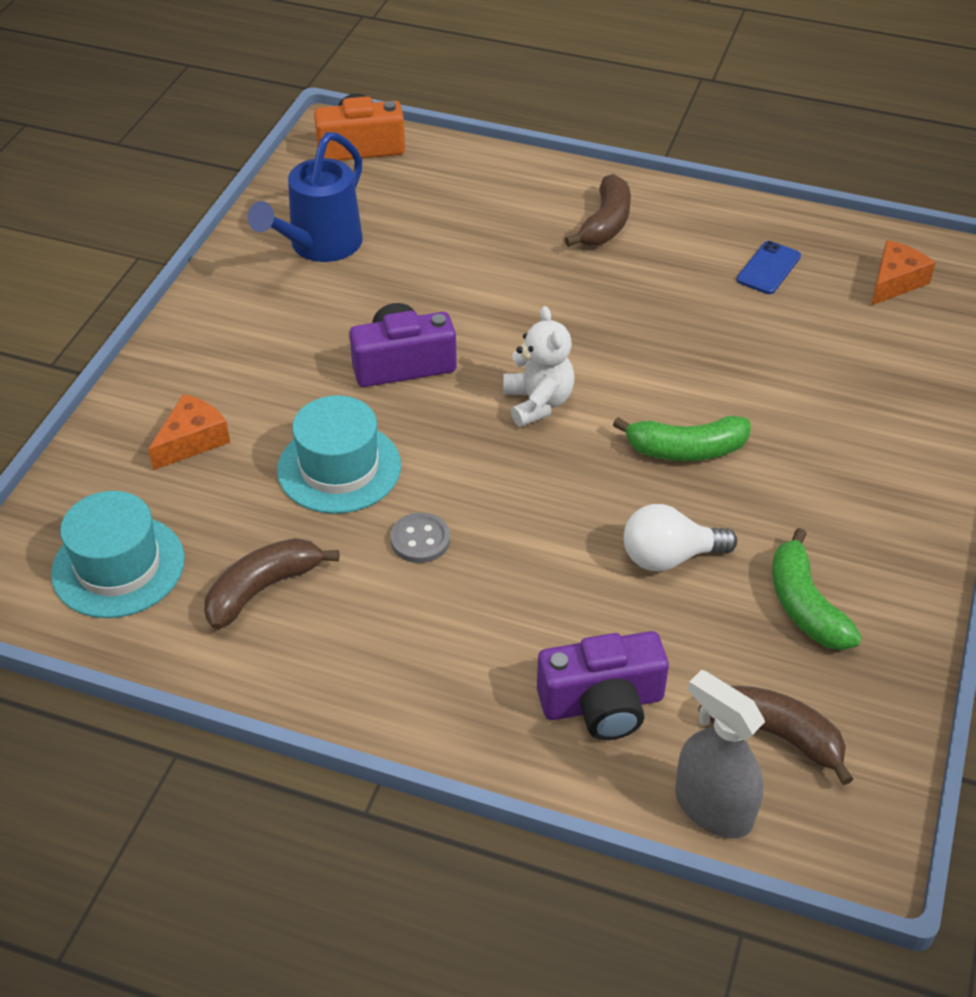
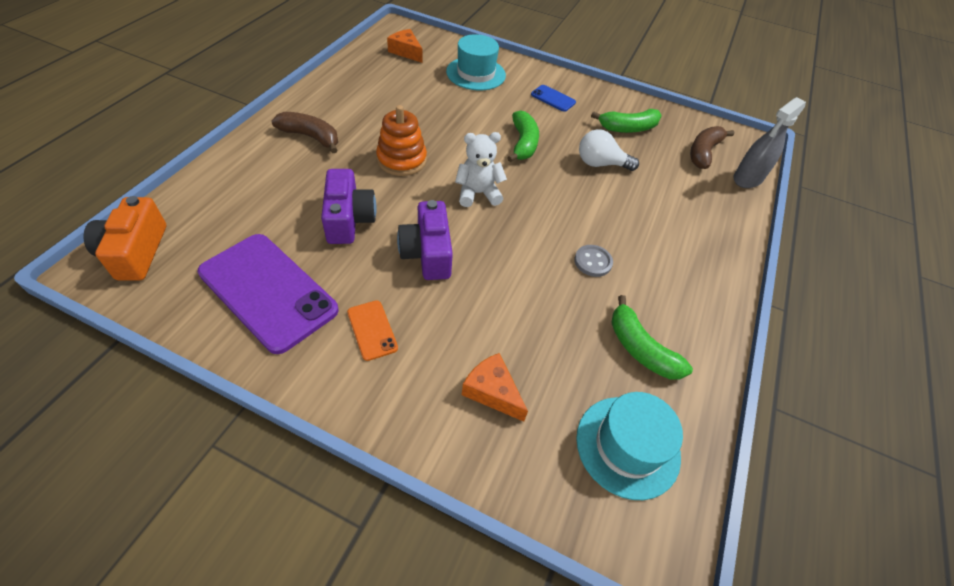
camera: 90 degrees left, 5 degrees up
brown banana [204,538,339,629] -> green banana [611,295,693,379]
blue watering can [247,132,363,262] -> purple phone [197,234,339,354]
turquoise hat [277,395,401,514] -> turquoise hat moved to [446,34,506,90]
purple camera [537,631,669,740] -> purple camera moved to [321,169,377,244]
white light bulb [624,504,737,572] -> white light bulb turned 105 degrees clockwise [579,129,639,171]
blue phone [736,241,801,294] -> blue phone moved to [531,85,576,112]
none -> orange phone [347,300,398,361]
none -> orange stacking toy [376,105,427,176]

